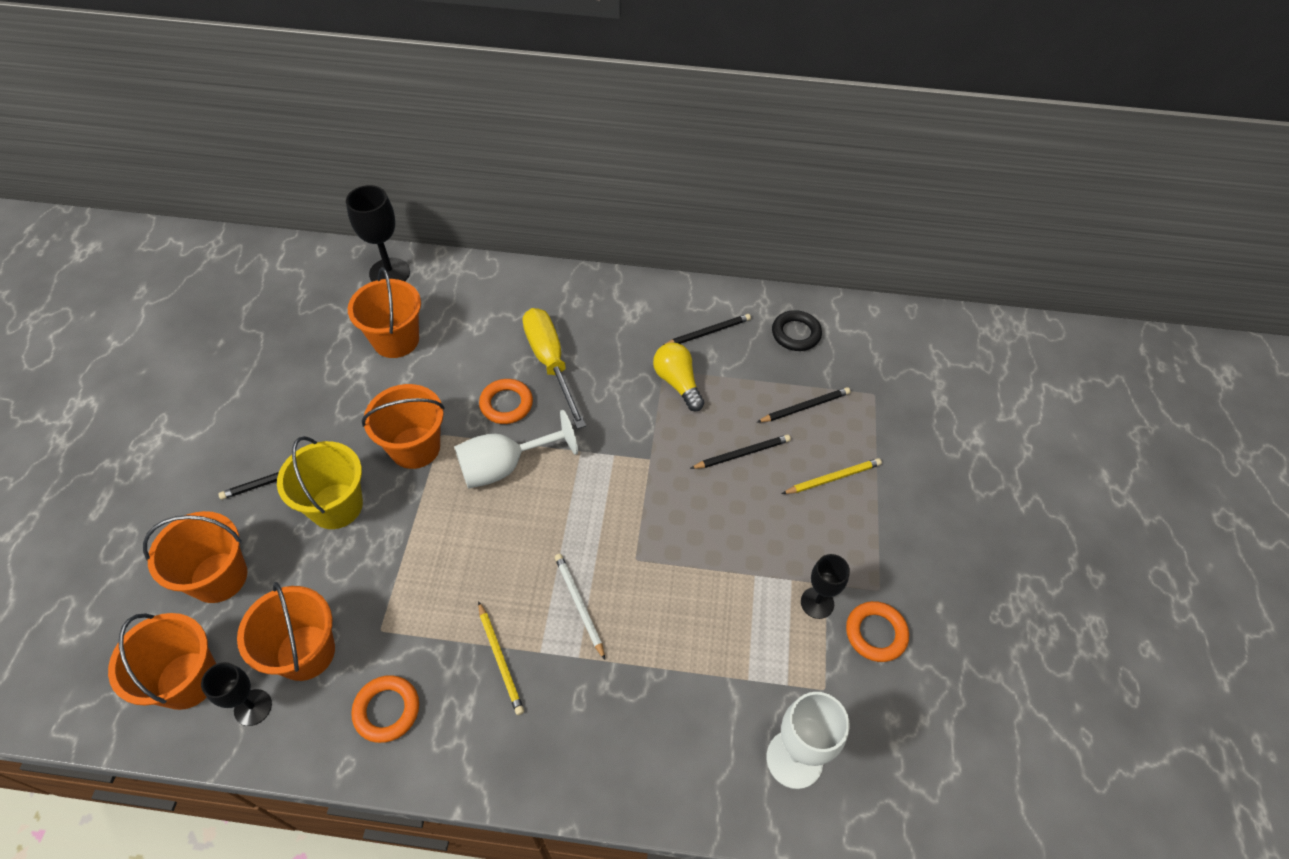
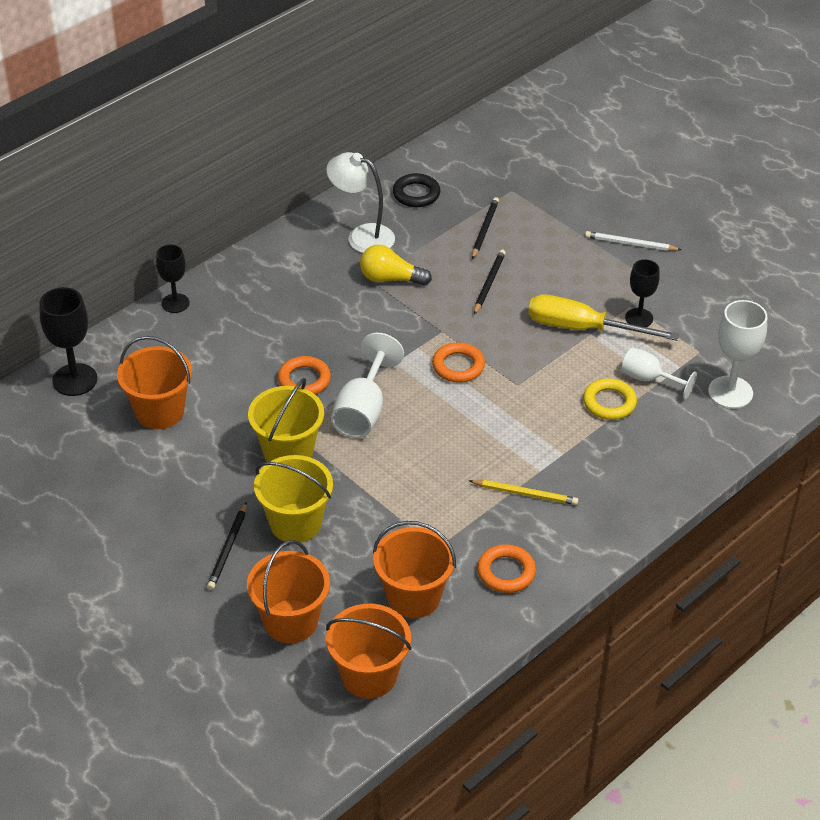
camera: 50 degrees left, 10 degrees down
black goblet [201,662,272,726] -> black goblet moved to [156,245,189,313]
orange bucket [362,384,445,469] -> yellow bucket [248,378,324,462]
yellow screwdriver [523,308,586,429] -> yellow screwdriver moved to [528,294,679,341]
white pencil [555,554,605,660] -> white pencil moved to [585,231,681,251]
black pencil [662,314,751,346] -> white lamp [326,152,395,253]
yellow pencil [782,458,882,494] -> none
orange ring [846,601,909,662] -> orange ring moved to [432,342,485,383]
none -> yellow ring [583,378,637,420]
none -> white goblet [621,347,697,399]

